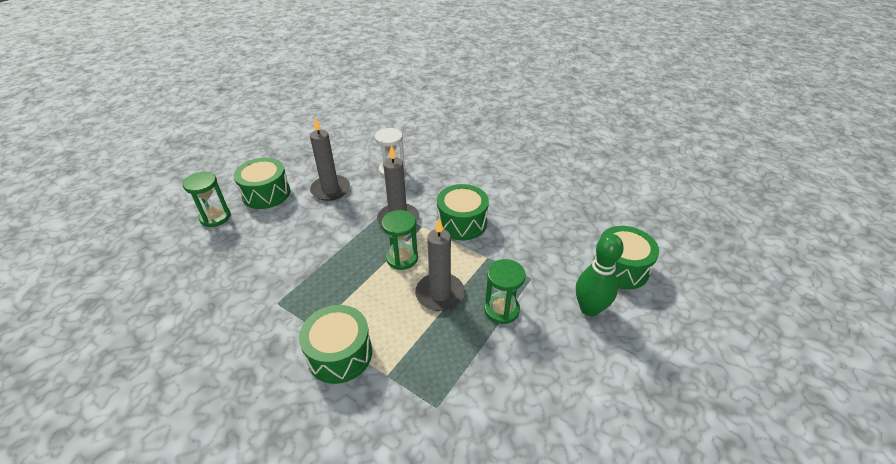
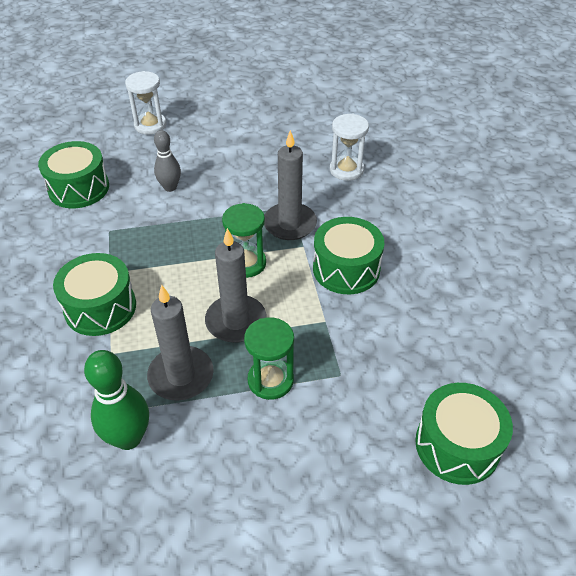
camera: 45 degrees right, 5 degrees up
green hourglass [183,172,231,227] -> white hourglass [125,71,166,135]
green drum [234,157,290,209] -> green drum moved to [38,141,109,208]
grey candle [310,117,350,201] -> grey candle moved to [147,285,214,401]
green bowling pin [576,234,624,316] -> green bowling pin moved to [84,350,149,450]
none -> grey bowling pin [154,130,181,192]

